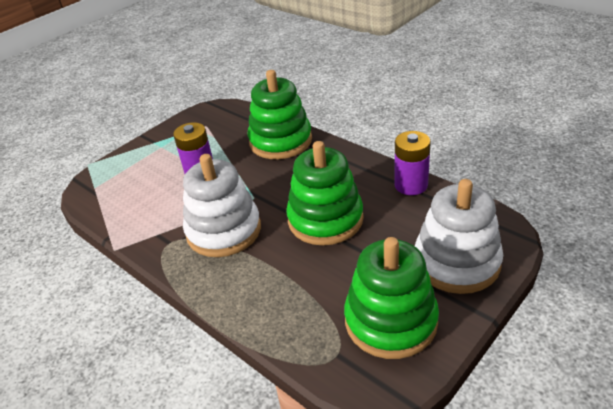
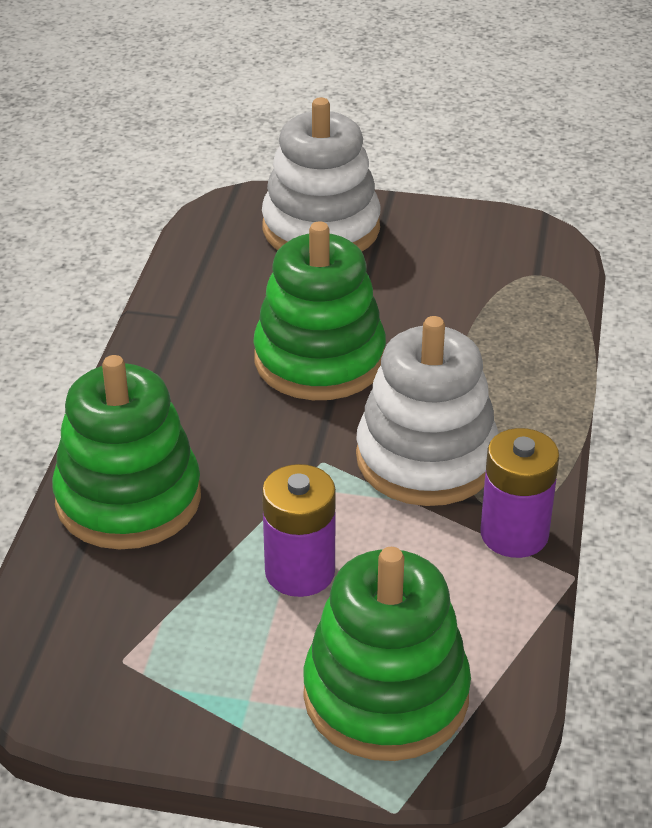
camera: 125 degrees left, 0 degrees up
green stacking toy [344,237,439,359] -> green stacking toy moved to [303,547,471,761]
purple battery [394,131,431,195] -> purple battery moved to [480,428,559,558]

